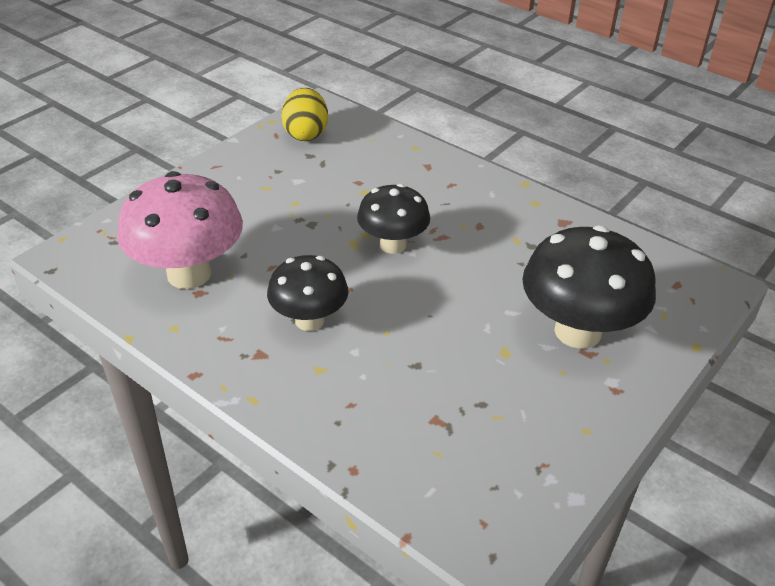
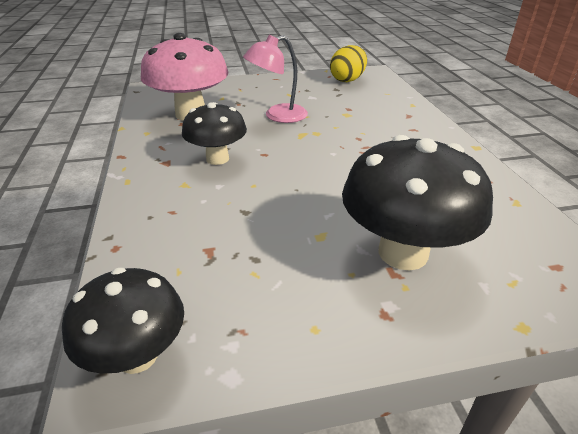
camera: 40 degrees right, 5 degrees down
black mushroom [357,184,430,254] -> black mushroom moved to [62,268,184,374]
none -> pink lamp [243,35,308,123]

